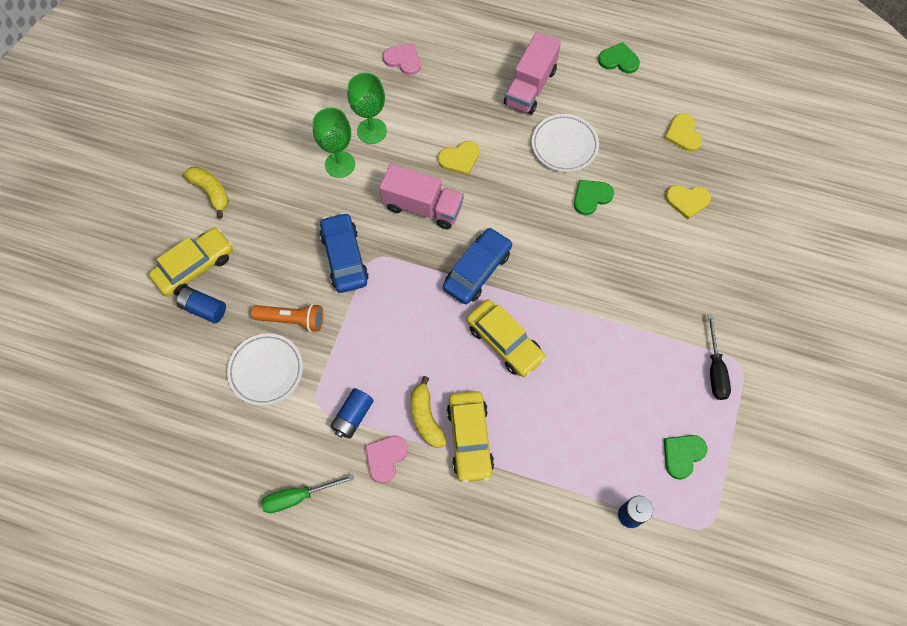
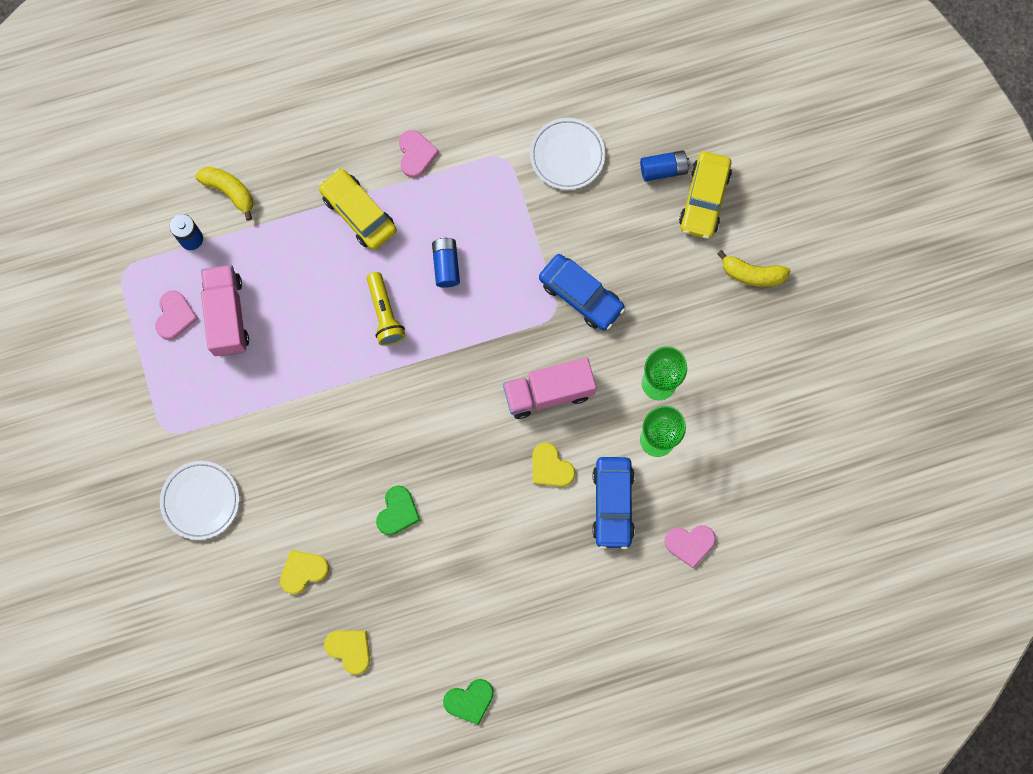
camera: 145 degrees right, 10 degrees up
orange flashlight [251,304,323,332] -> none
green screwdriver [261,474,354,513] -> none
blue battery [330,388,374,439] -> blue battery moved to [432,237,460,288]
yellow banana [410,376,447,448] -> yellow banana moved to [195,167,253,221]
yellow heart [438,141,480,176] -> yellow heart turned 75 degrees counterclockwise [532,442,575,487]
blue car [443,227,512,304] -> blue car moved to [592,457,635,550]
yellow car [466,299,546,377] -> yellow flashlight [367,272,406,345]
pink truck [504,32,561,115] -> pink truck moved to [201,265,249,356]
white plate [532,114,599,172] -> white plate moved to [160,461,239,540]
green heart [664,435,707,480] -> pink heart [155,291,198,339]
black screwdriver [708,315,731,400] -> none

